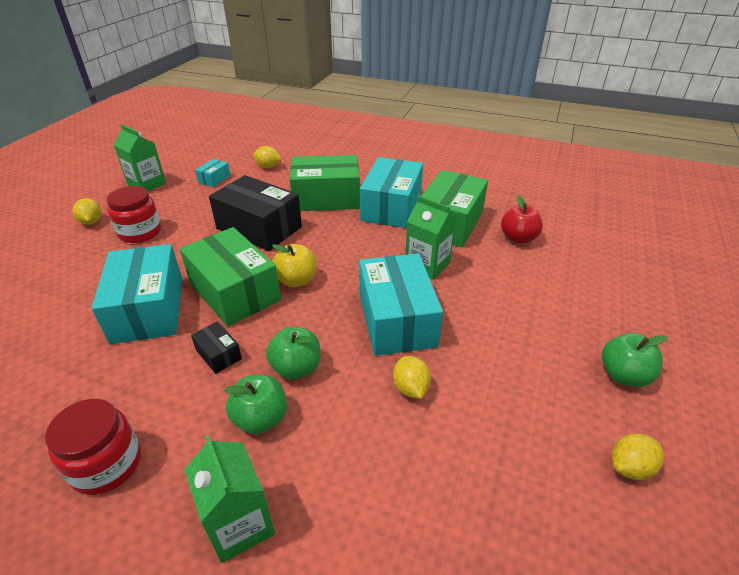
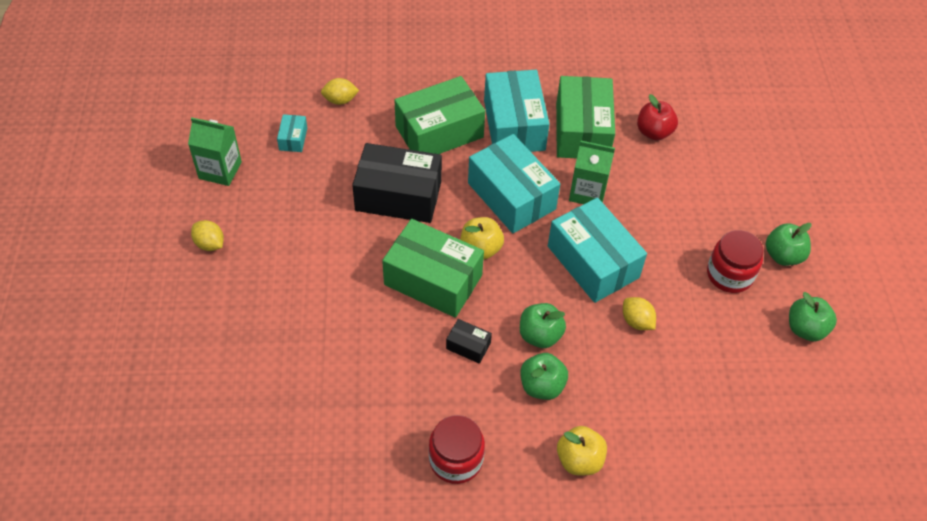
camera: 25 degrees left, 15 degrees up
turquoise box [91,244,182,344] -> turquoise box moved to [468,134,560,233]
red jar [106,186,161,243] -> red jar moved to [707,230,764,293]
green carton [184,435,275,563] -> yellow apple [557,426,607,475]
yellow lemon [612,434,664,480] -> green apple [789,292,837,342]

